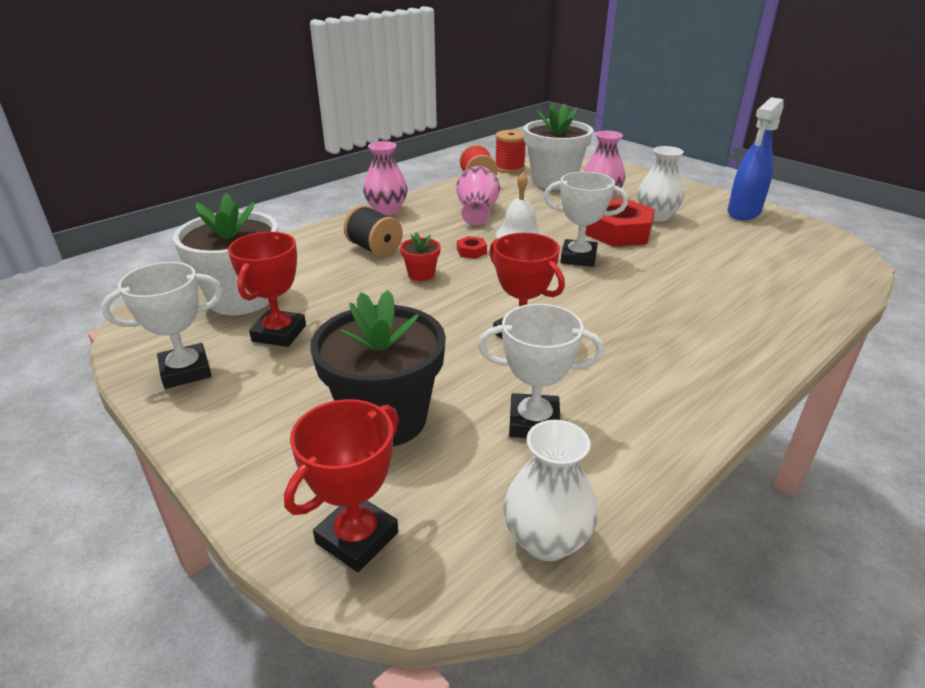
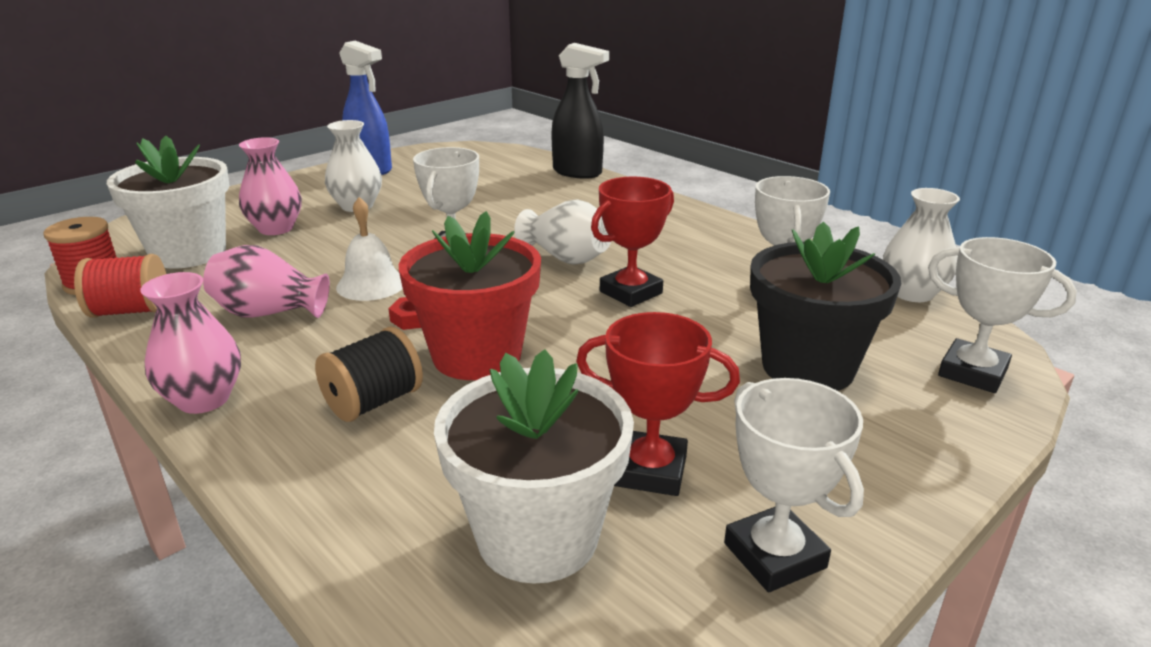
camera: 90 degrees left, 5 degrees down
red trophy [284,399,399,572] -> white trophy [928,237,1077,393]
red flower pot [400,232,441,281] -> red flower pot [399,211,541,380], size x2.23
red nut [585,199,655,247] -> none
none -> white vase [514,199,611,265]
none -> black spray bottle [551,43,609,179]

